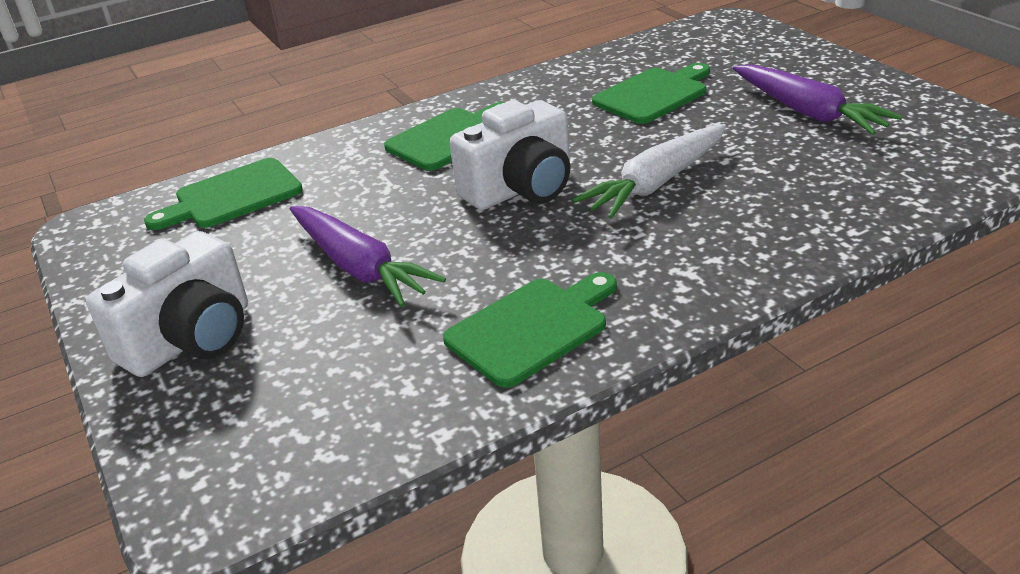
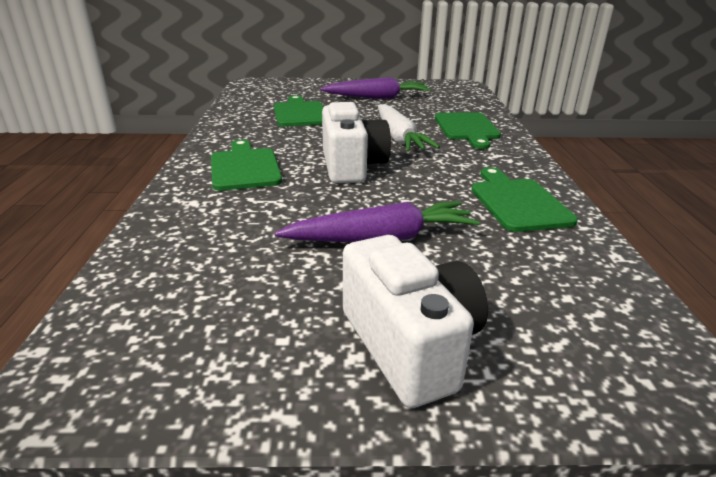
camera: 65 degrees left, 5 degrees down
green cutting board [144,158,303,230] -> green cutting board moved to [435,112,501,149]

